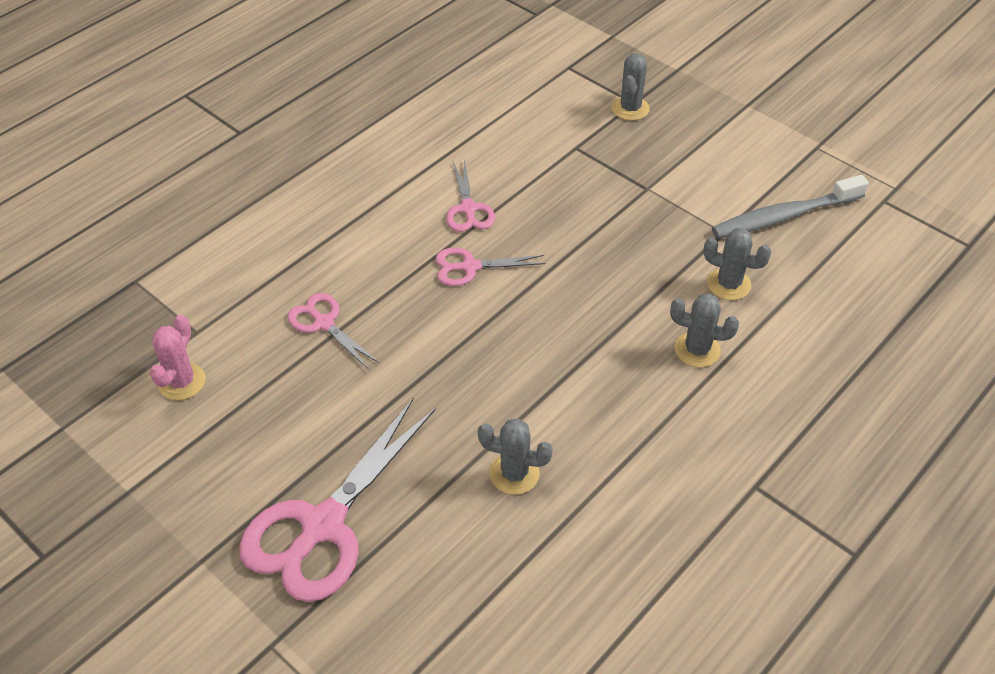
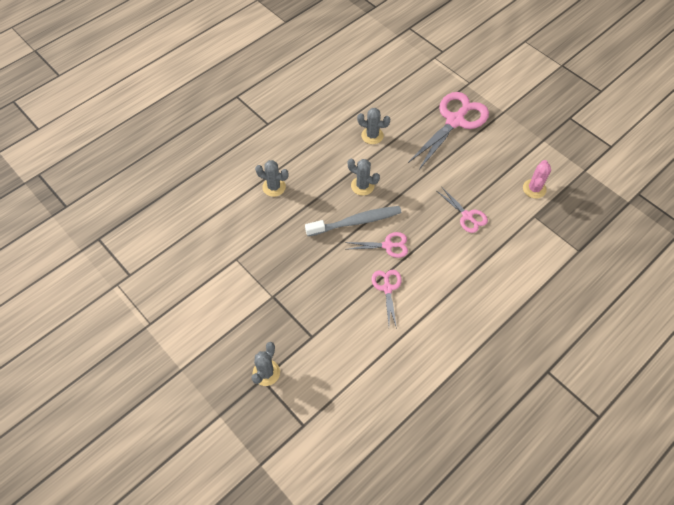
camera: 175 degrees left, 10 degrees up
grey cactus [703,228,772,300] -> grey cactus moved to [348,159,380,196]
grey toothbrush [712,175,869,239] -> grey toothbrush moved to [305,206,402,236]

